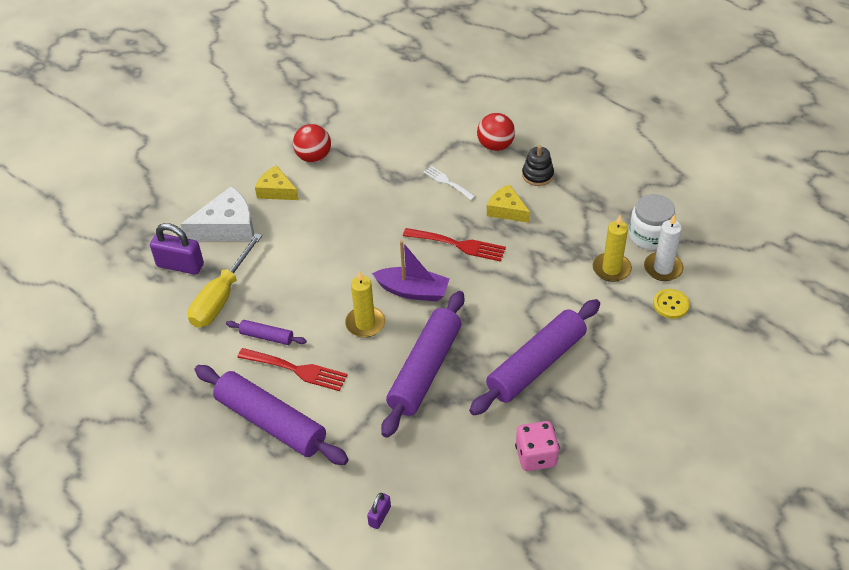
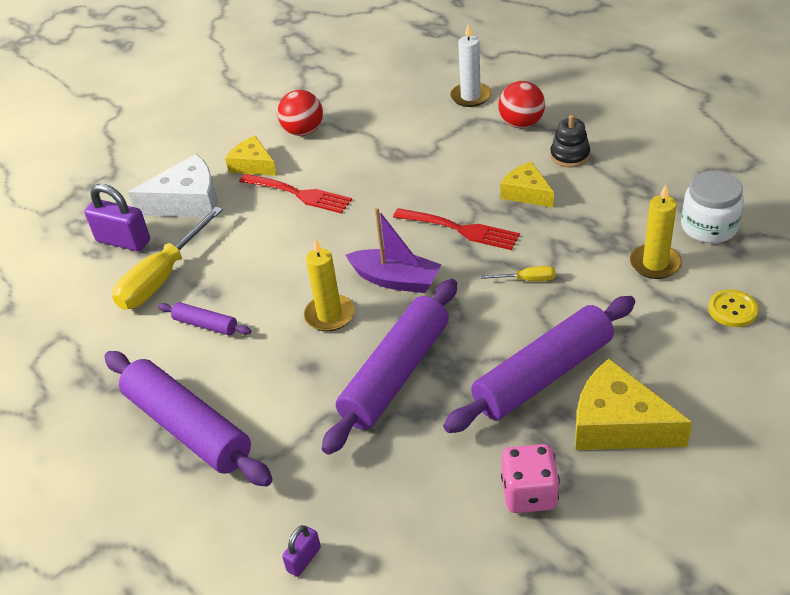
camera: 10 degrees right, 5 degrees down
red fork [237,348,348,391] -> red fork moved to [239,174,352,213]
white fork [424,166,476,200] -> none
white candle [644,214,683,281] -> white candle moved to [450,24,491,107]
none -> yellow screwdriver [481,266,555,281]
none -> yellow cheese [575,359,692,450]

